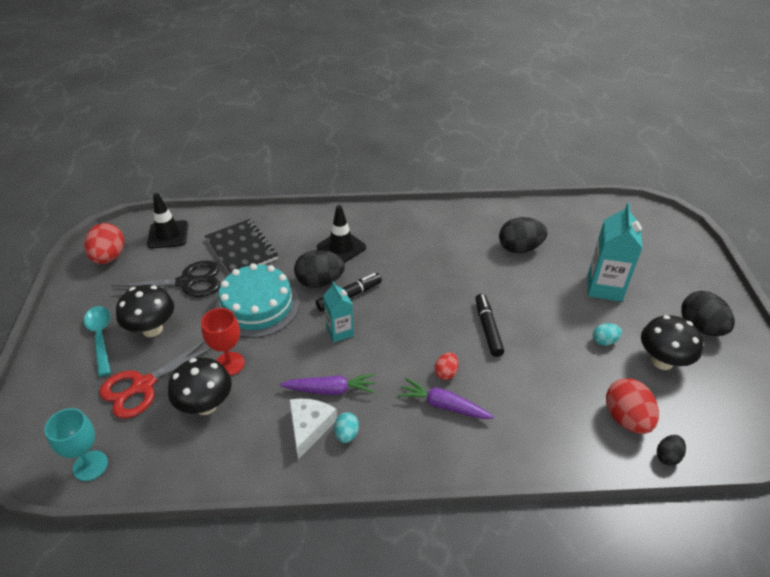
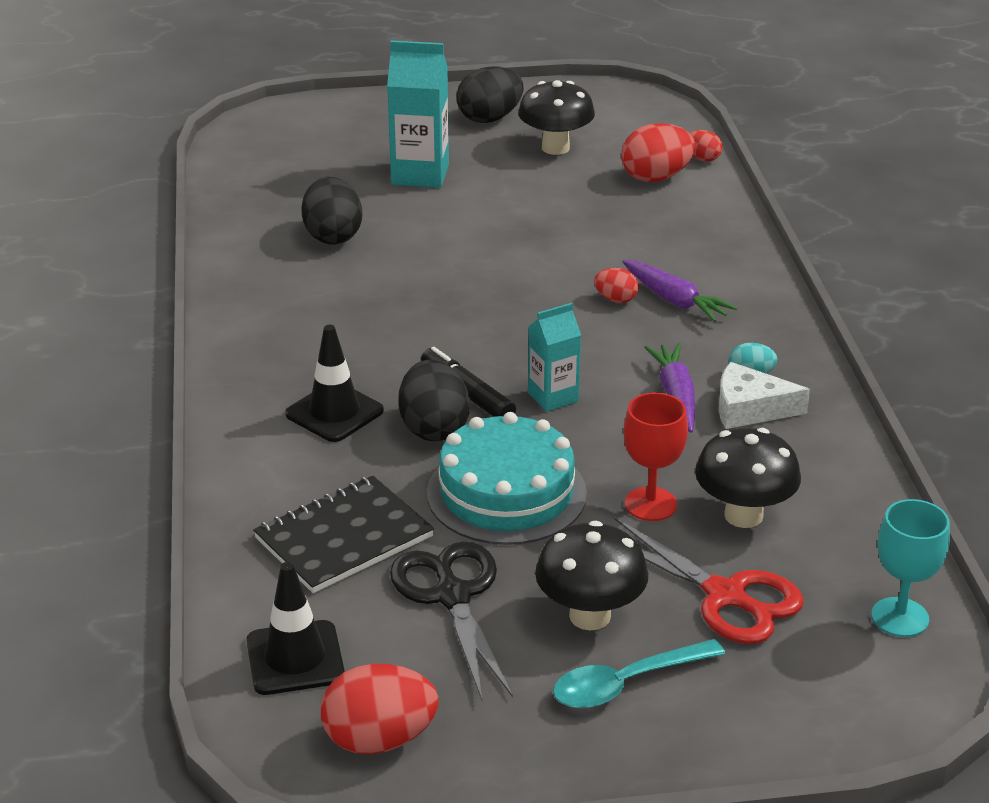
camera: 95 degrees left, 10 degrees down
purple carrot [397,378,494,419] -> purple carrot turned 60 degrees counterclockwise [622,260,737,322]
black marker [475,294,504,357] -> none
turquoise egg [593,323,622,346] -> none
black egg [657,435,686,466] -> red egg [690,130,722,162]

